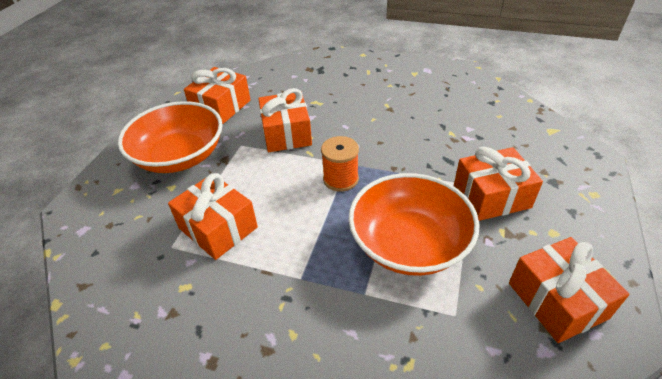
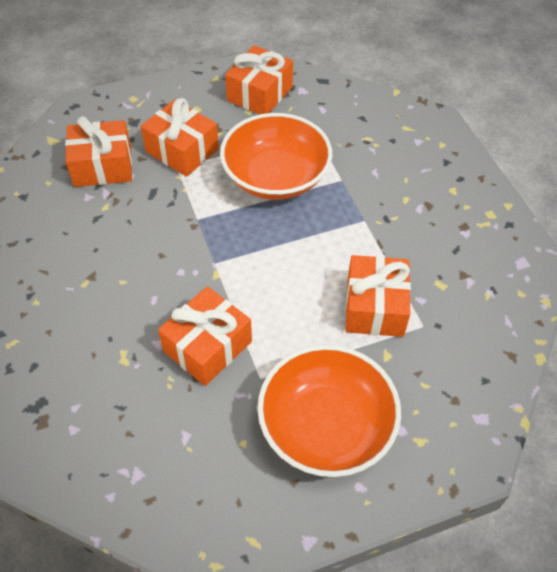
camera: 130 degrees left, 10 degrees up
orange gift [184,67,251,124] -> orange gift moved to [65,116,132,187]
orange spool [321,136,359,192] -> none

